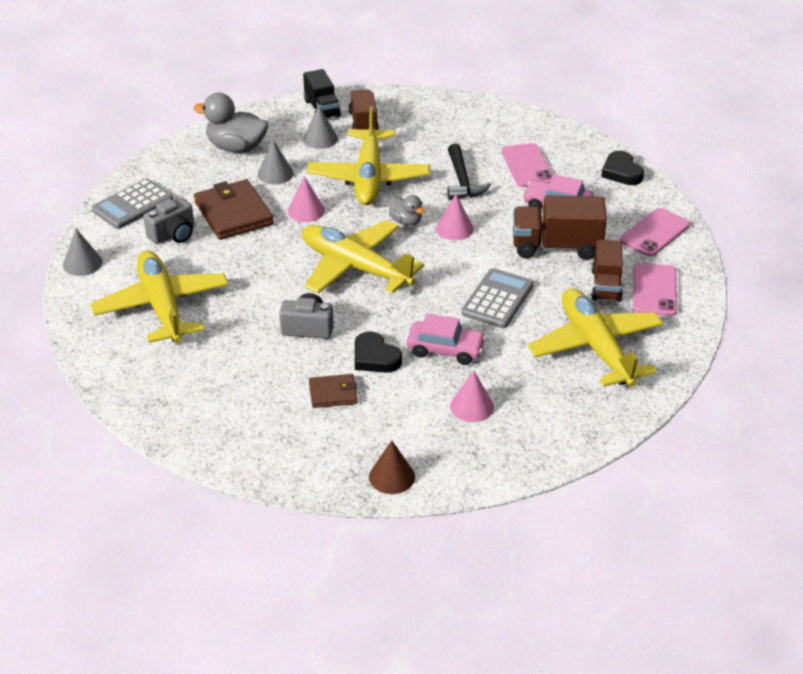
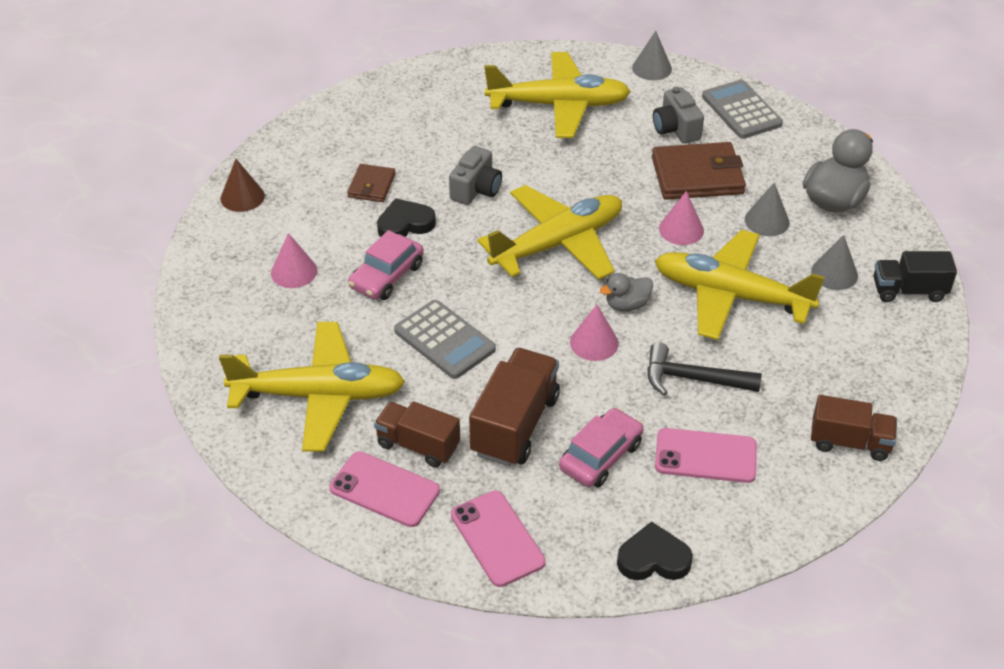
camera: 110 degrees right, 5 degrees up
brown truck [348,90,379,130] -> brown truck moved to [811,395,897,461]

